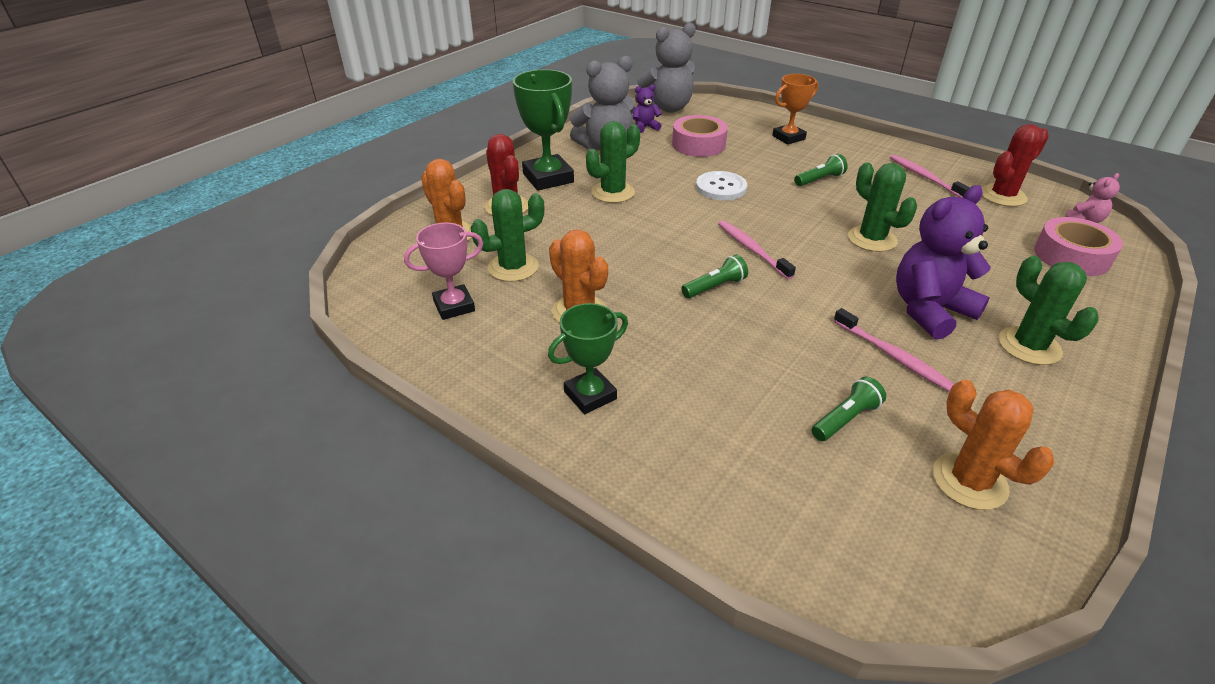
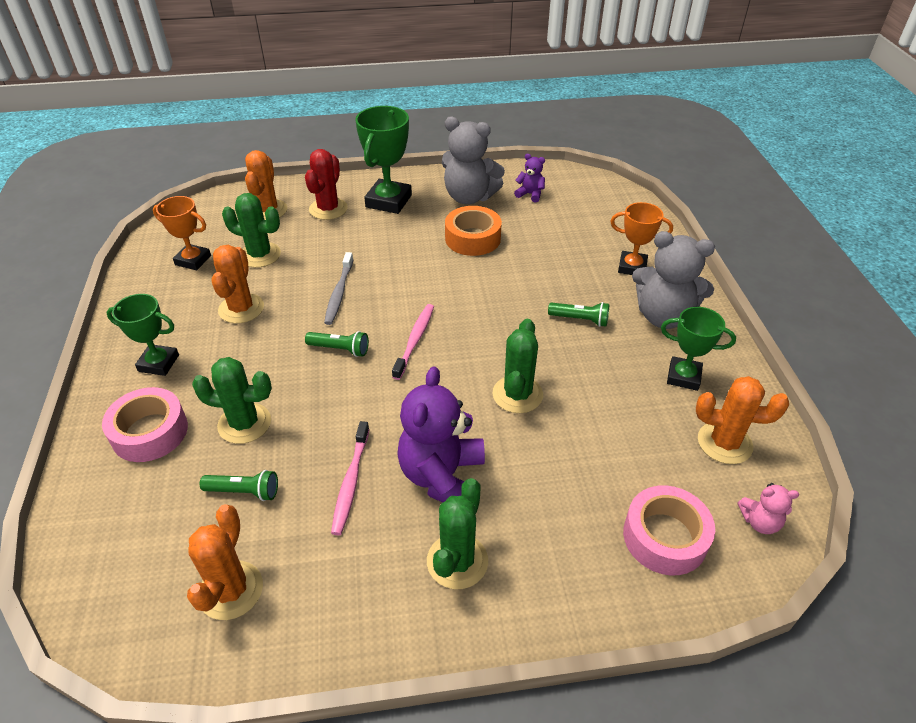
camera: 45 degrees right, 5 degrees up
pink trophy [404,223,483,320] -> orange trophy [153,196,211,270]
green cactus [586,121,640,203] -> green cactus moved to [192,357,272,444]
grey teddy bear [635,23,696,113] -> grey teddy bear moved to [632,231,715,329]
pink tape [672,115,728,157] -> pink tape moved to [102,387,188,462]
white button [696,171,747,200] -> none
pink toothbrush [890,155,970,198] -> green trophy [661,307,736,391]
purple teddy bear [896,185,991,340] -> purple teddy bear turned 90 degrees counterclockwise [397,366,485,503]
red cactus [981,124,1049,207] -> orange cactus [696,376,789,464]
none -> grey toothbrush [324,252,353,325]
none -> orange tape [445,206,502,256]

